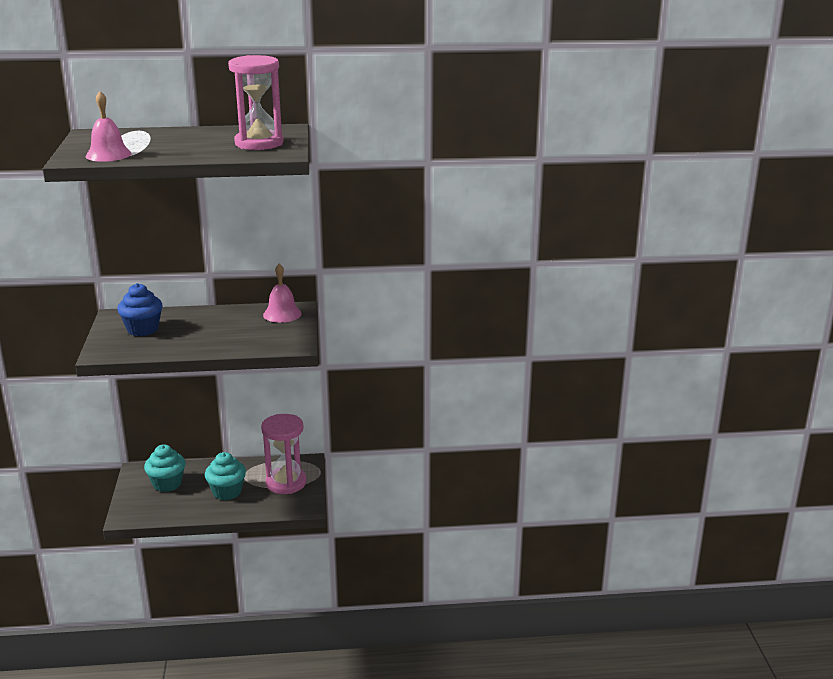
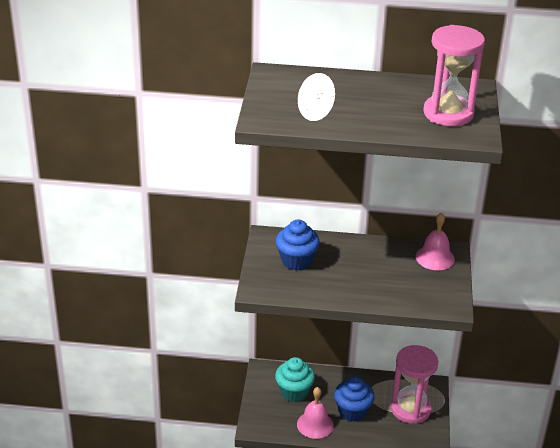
camera: 10 degrees right, 10 degrees up
pink bell [86,91,131,162] -> pink bell moved to [297,387,334,439]
turquoise cupcake [205,452,246,500] -> blue cupcake [334,376,375,422]

